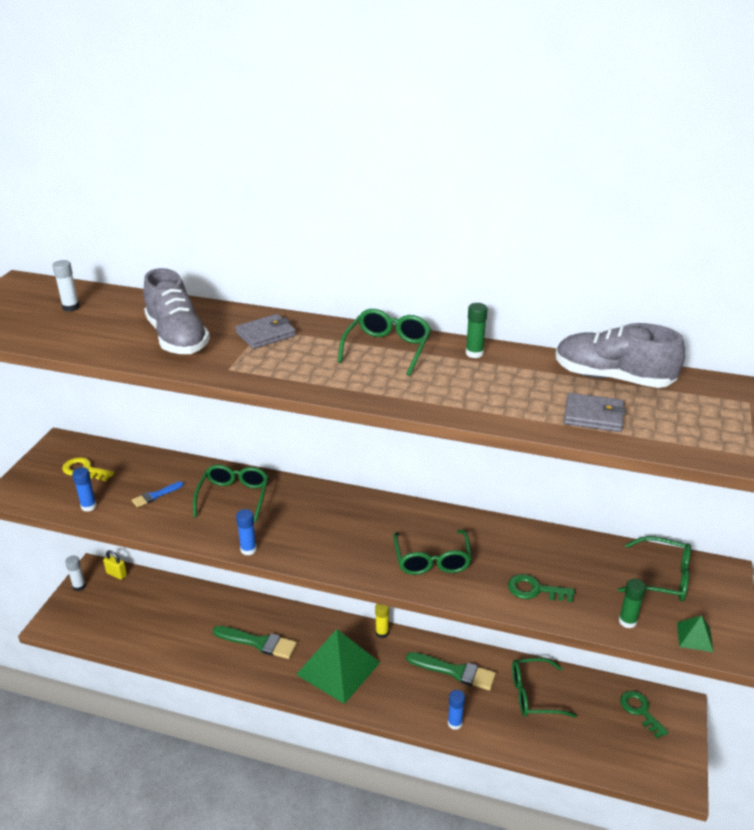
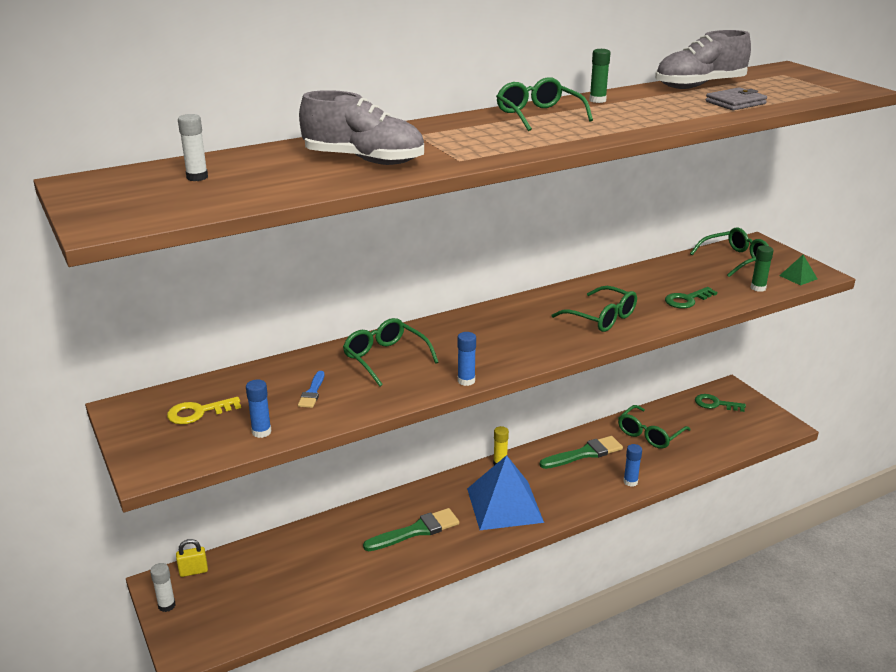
camera: 45 degrees left, 5 degrees down
grey wallet [235,314,296,349] -> none
green pyramid [296,629,380,704] -> blue pyramid [467,455,544,530]

